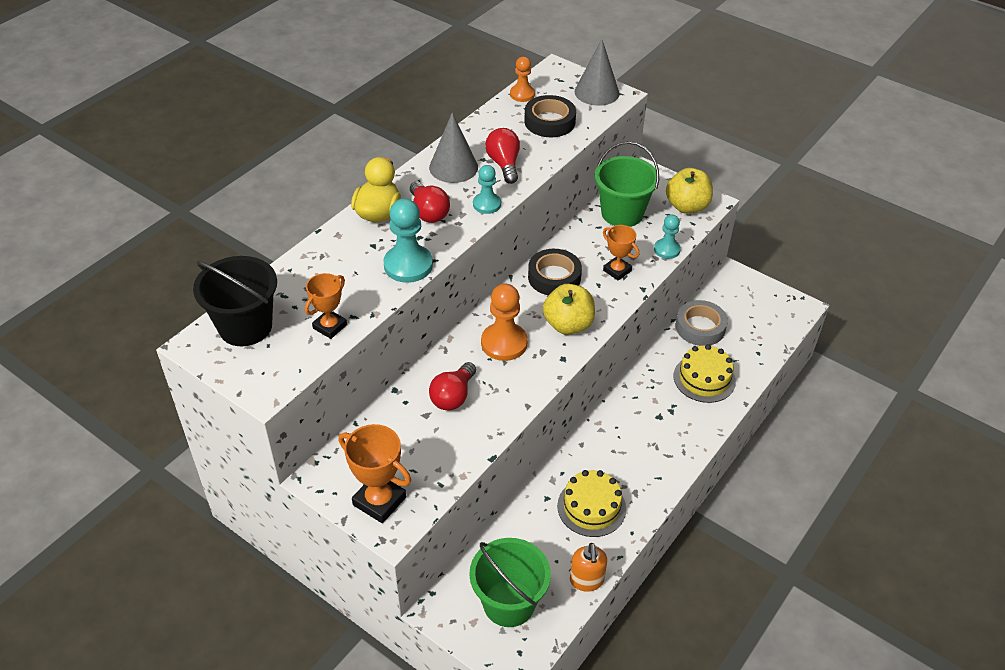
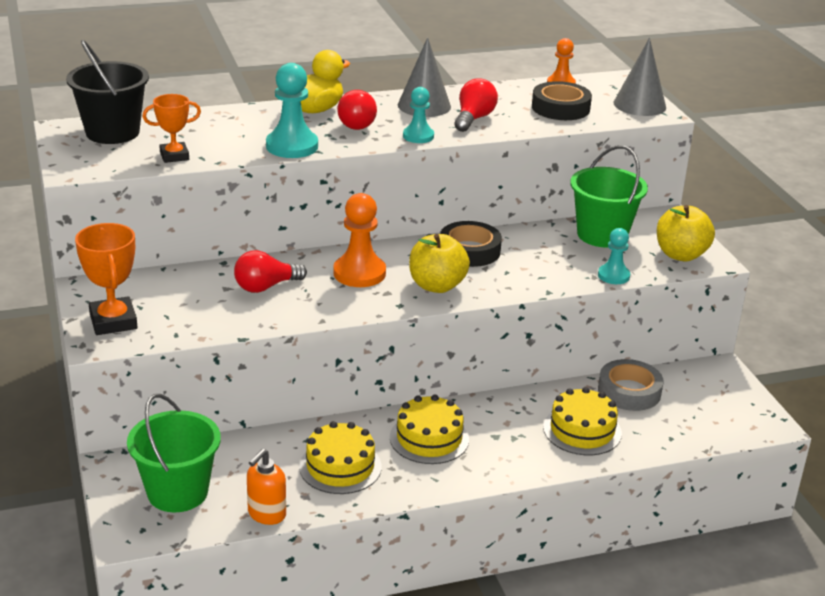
camera: 35 degrees right, 15 degrees down
orange trophy [603,225,639,281] -> none
none -> yellow cake [390,394,469,464]

